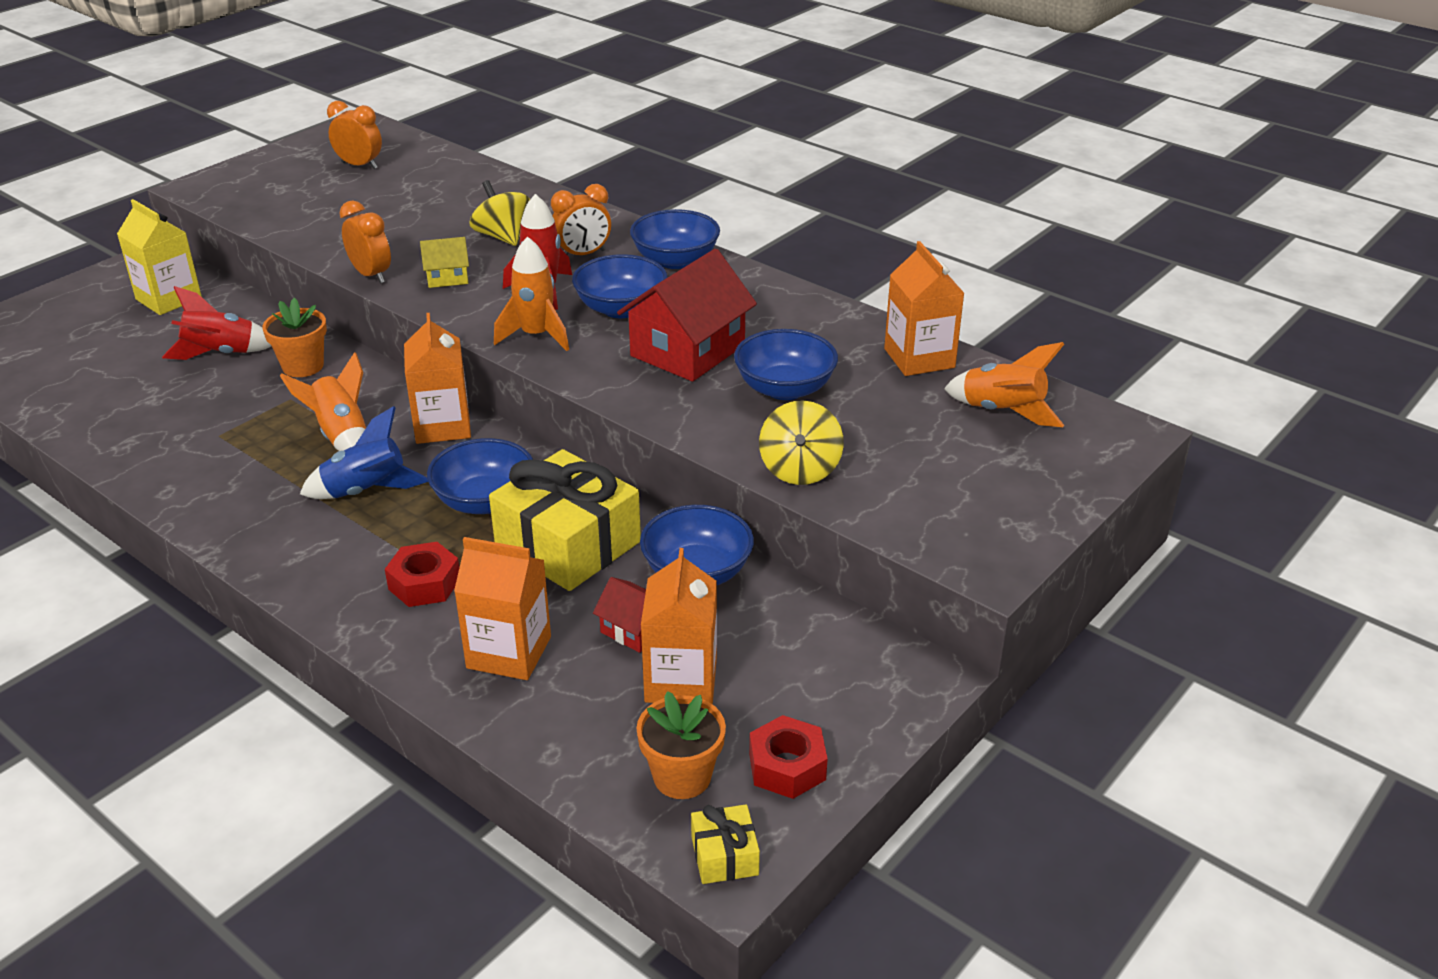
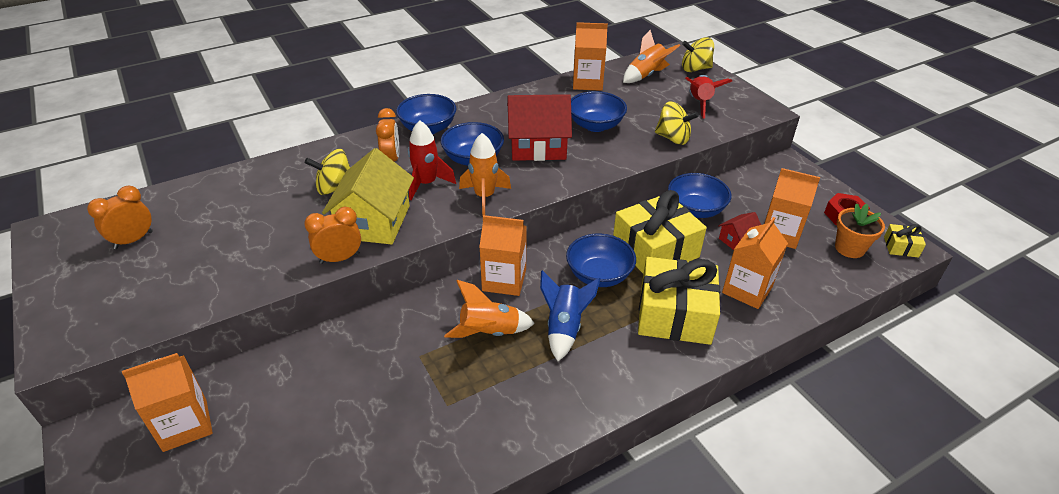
camera: 70 degrees left, 5 degrees up
yellow carton [117,199,202,315] -> orange carton [122,353,213,452]
red rocket [162,286,271,360] -> red rocket moved to [685,75,732,119]
orange flower pot [262,298,327,377] -> none
red nut [385,542,459,607] -> yellow gift [638,257,720,345]
yellow house [420,237,469,288] -> yellow house [322,148,414,245], size x2.03
red house [617,249,757,382] -> red house turned 60 degrees counterclockwise [507,94,572,161]
none -> yellow spinning top [682,37,714,72]

